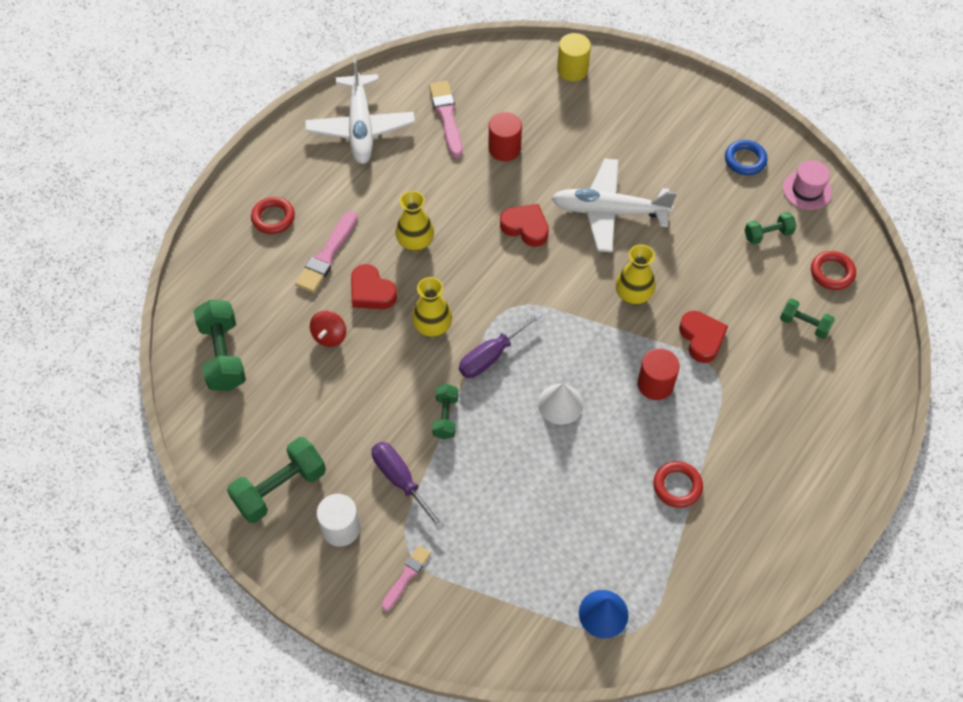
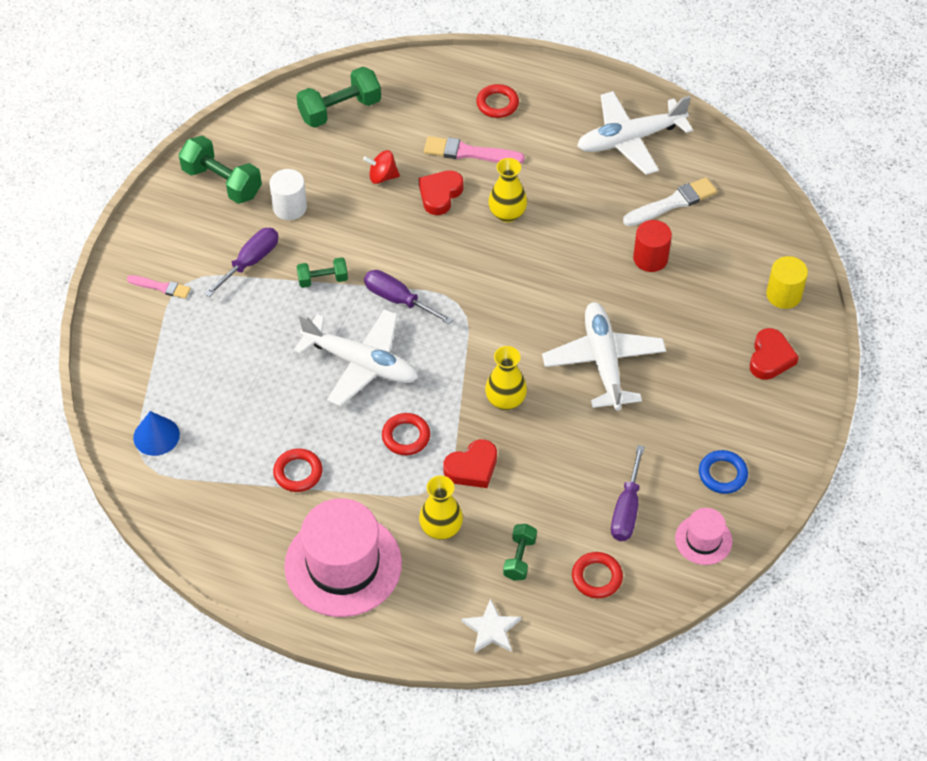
camera: 75 degrees right, 5 degrees down
white cylinder [317,494,360,547] -> white cylinder moved to [270,169,307,220]
yellow vase [412,277,452,337] -> yellow vase moved to [419,476,463,540]
pink brush [429,81,463,158] -> white brush [623,177,717,226]
red heart [500,204,549,247] -> red heart moved to [750,328,799,380]
white cone [538,383,583,425] -> white plane [294,309,418,407]
red cylinder [637,348,680,400] -> red ring [382,413,430,455]
green dumbbell [745,212,797,245] -> purple screwdriver [611,445,645,541]
none -> pink hat [284,498,402,617]
none -> white star [461,598,521,653]

